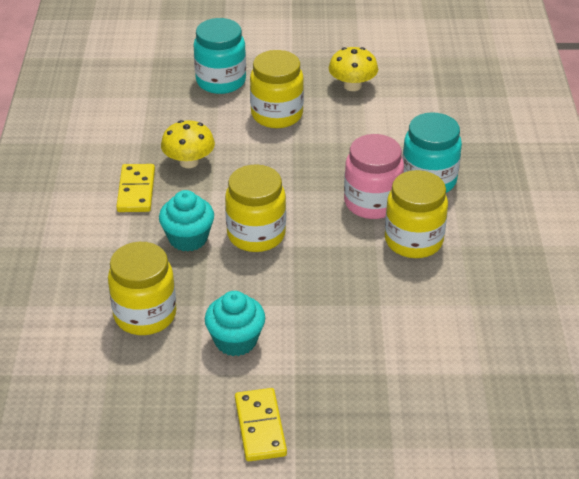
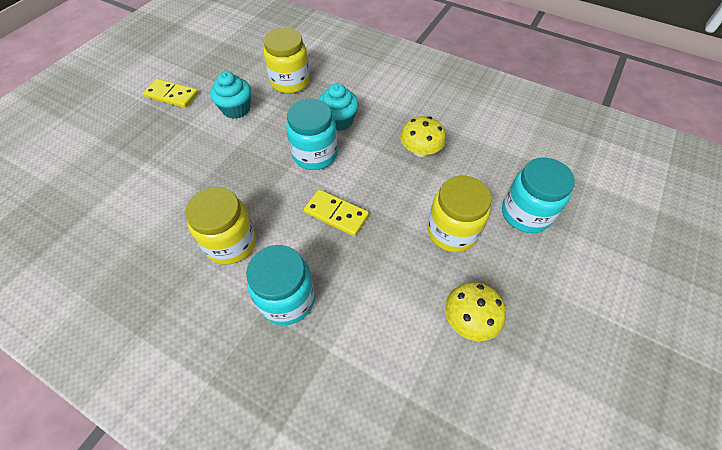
camera: 120 degrees right, 15 degrees up
yellow domino [116,164,155,212] -> yellow domino moved to [304,189,369,236]
yellow jar [225,164,286,252] -> turquoise jar [286,98,338,170]
pink jar [344,134,404,219] -> none

